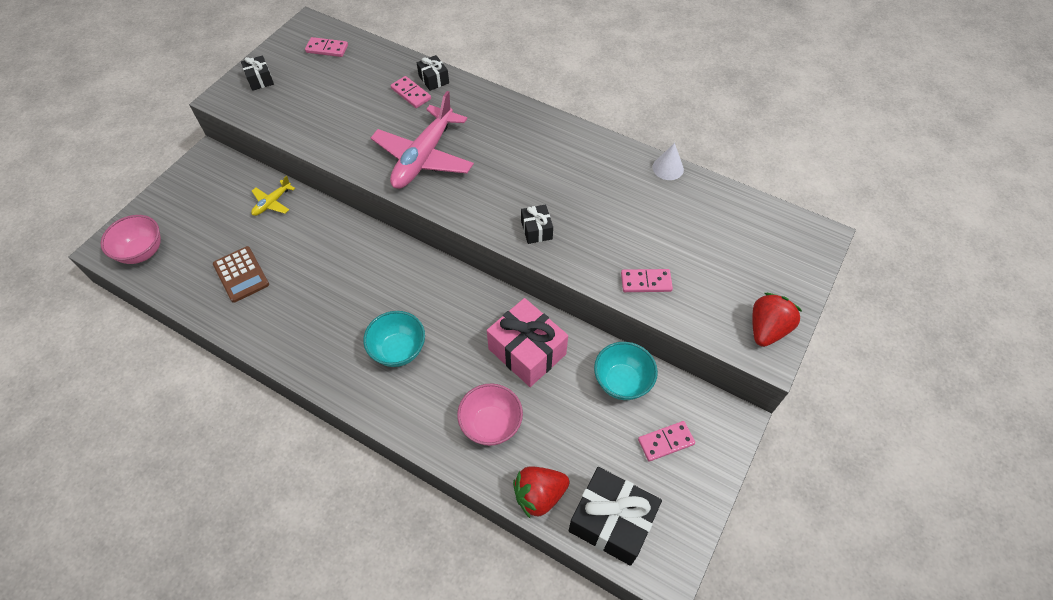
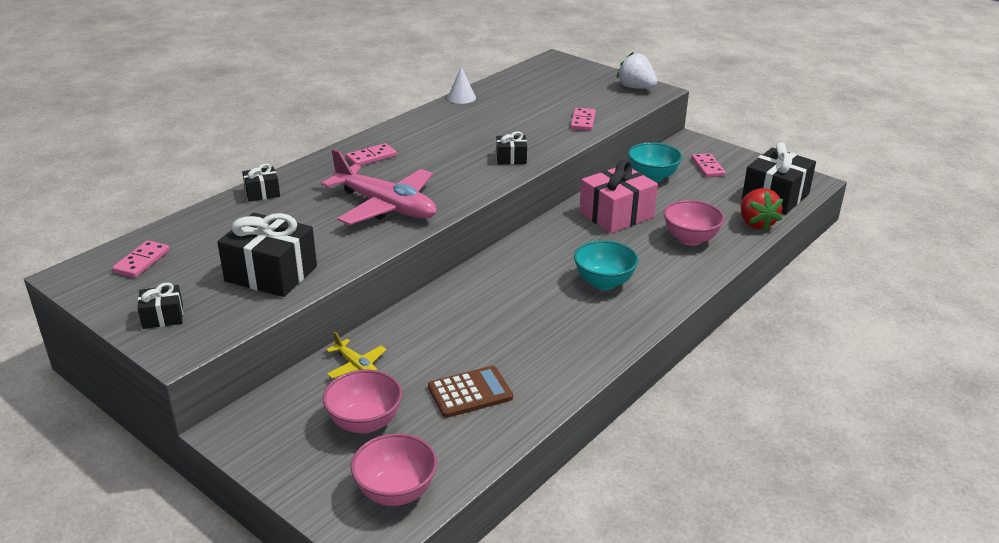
camera: 80 degrees left, 25 degrees down
pink domino [391,76,431,108] -> pink domino moved to [346,143,397,166]
red strawberry [752,293,803,347] -> white strawberry [616,52,657,89]
none -> black gift [217,213,317,297]
none -> pink bowl [323,370,402,434]

